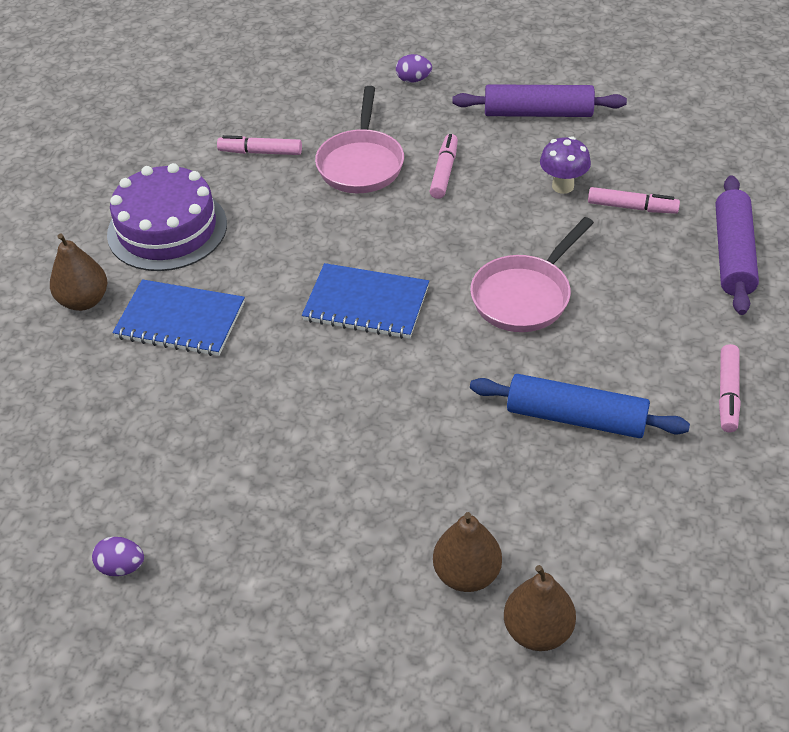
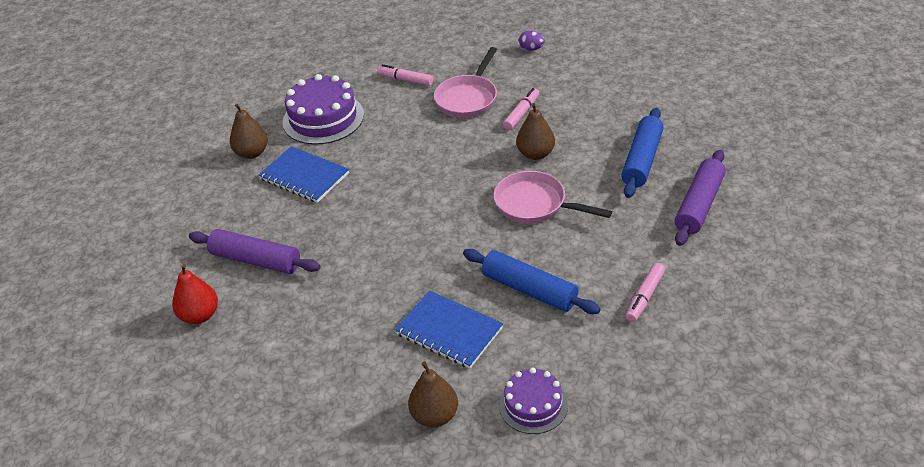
camera: 20 degrees right, 5 degrees down
purple egg [92,537,144,576] -> red pear [172,264,218,324]
blue notebook [302,263,429,339] -> blue notebook moved to [395,290,503,368]
brown pear [433,512,502,592] -> brown pear moved to [516,103,555,160]
purple rolling pin [452,84,627,117] -> purple rolling pin moved to [189,229,321,274]
pink pan [470,217,594,332] -> pink pan turned 60 degrees clockwise [494,171,612,223]
purple mushroom [540,136,591,194] -> none
pink marker [588,187,680,214] -> blue rolling pin [621,108,664,198]
none -> purple cake [499,368,568,434]

